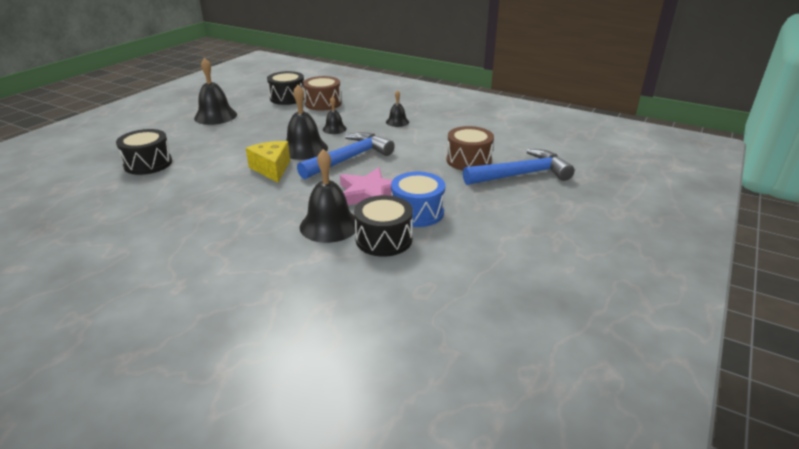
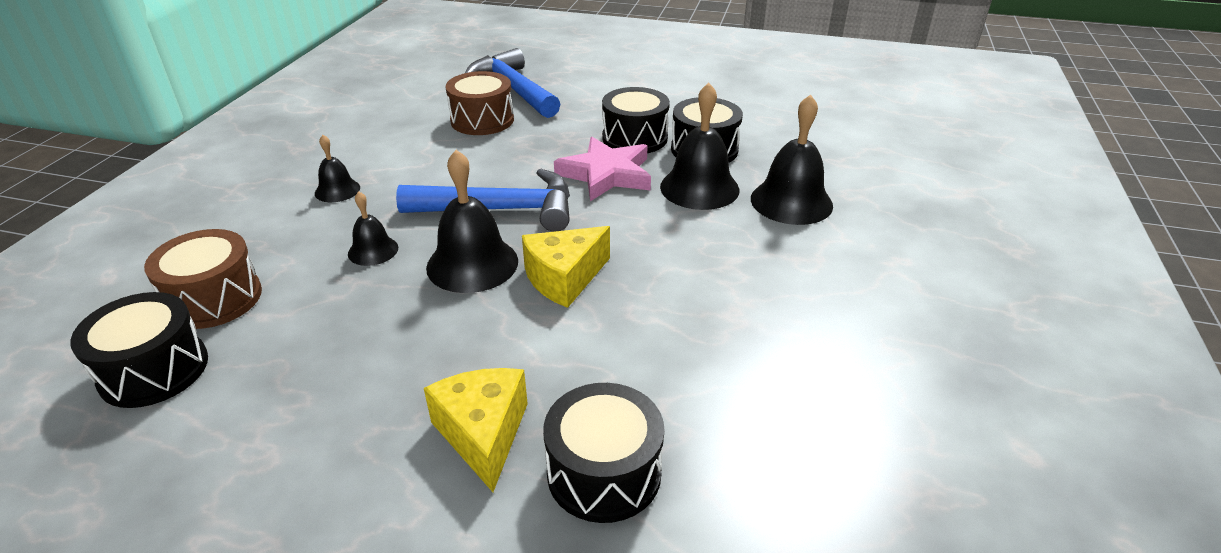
camera: 105 degrees left, 5 degrees up
black bell [194,58,237,125] -> black bell moved to [751,94,833,225]
blue hammer [297,132,395,179] -> blue hammer turned 150 degrees clockwise [396,169,570,232]
blue drum [391,172,445,227] -> black drum [602,87,670,153]
none -> yellow cheese [424,368,528,492]

